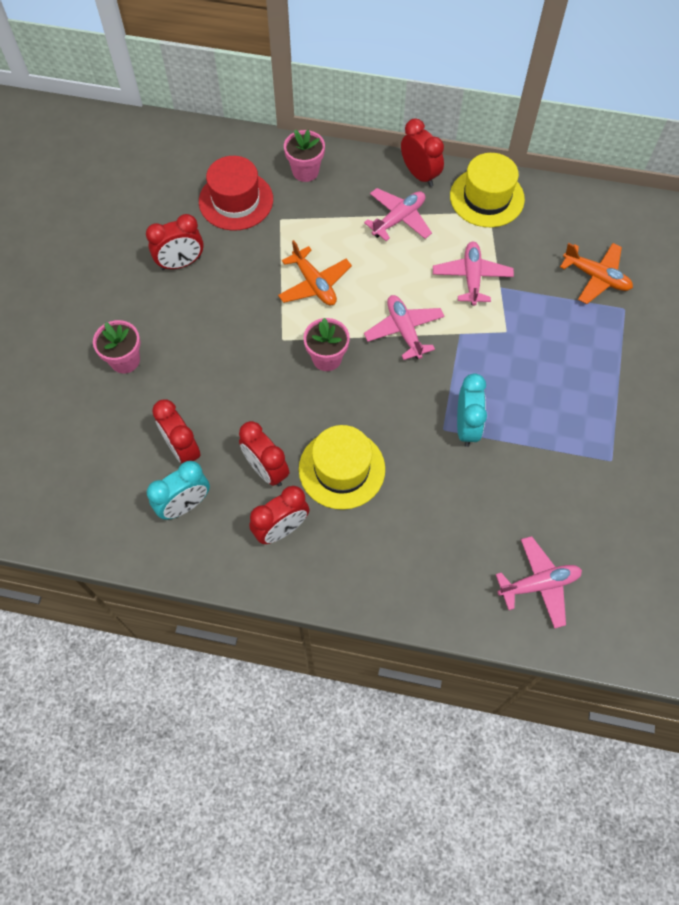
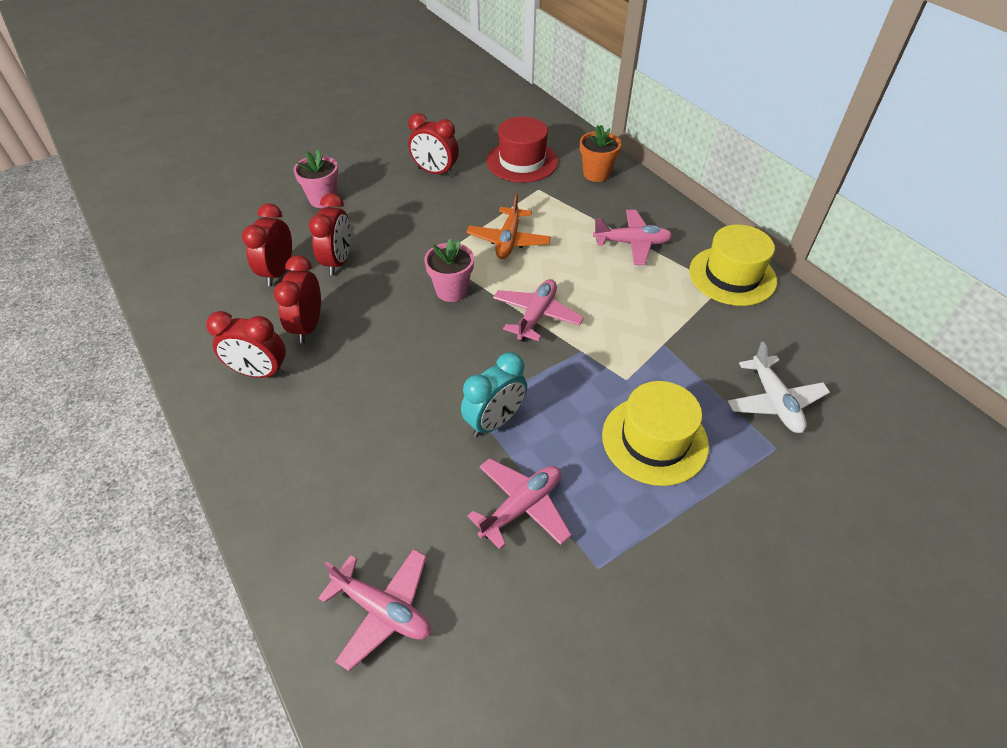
camera: 45 degrees right, 15 degrees down
turquoise clock [147,461,210,520] -> none
pink flower pot [284,130,325,182] -> orange flower pot [580,125,621,182]
yellow hat [299,425,385,510] -> yellow hat moved to [602,381,709,486]
red clock [401,118,444,187] -> red clock moved to [309,193,351,275]
pink plane [433,242,514,306] -> pink plane moved to [467,458,571,549]
orange plane [560,243,633,304] -> white plane [727,342,830,433]

